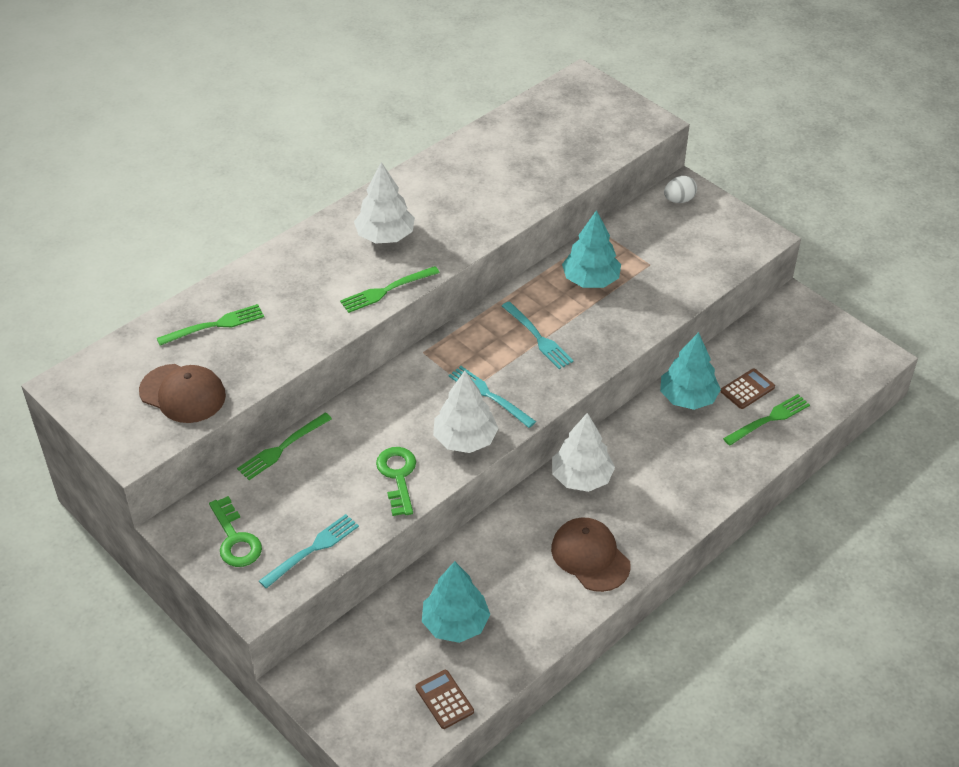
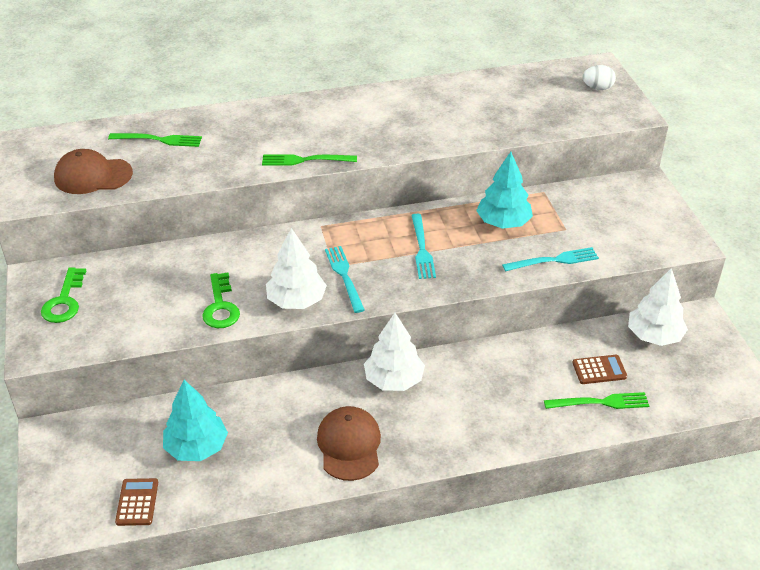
camera: 30 degrees right, 5 degrees down
brown cap [139,364,226,423] -> brown cap turned 120 degrees clockwise [54,149,133,194]
green fork [237,413,332,480] -> none
turquoise fork [259,514,359,589] -> turquoise fork moved to [502,247,599,271]
white tree [354,162,415,244] -> white tree moved to [628,268,688,346]
green key [376,447,416,516] -> green key turned 150 degrees clockwise [202,273,240,328]
turquoise tree [660,332,721,410] -> none
white egg [664,176,697,203] -> white egg moved to [582,65,616,90]

